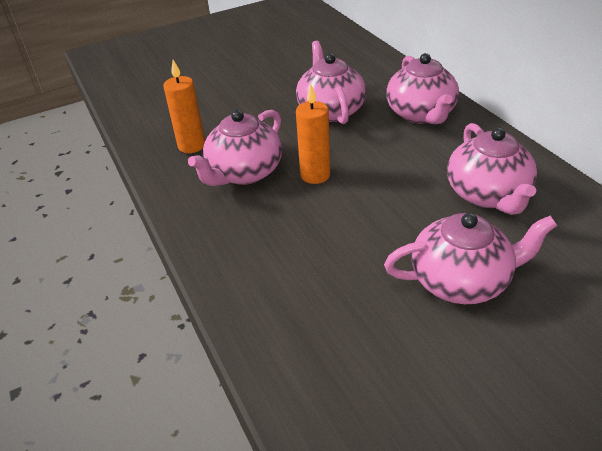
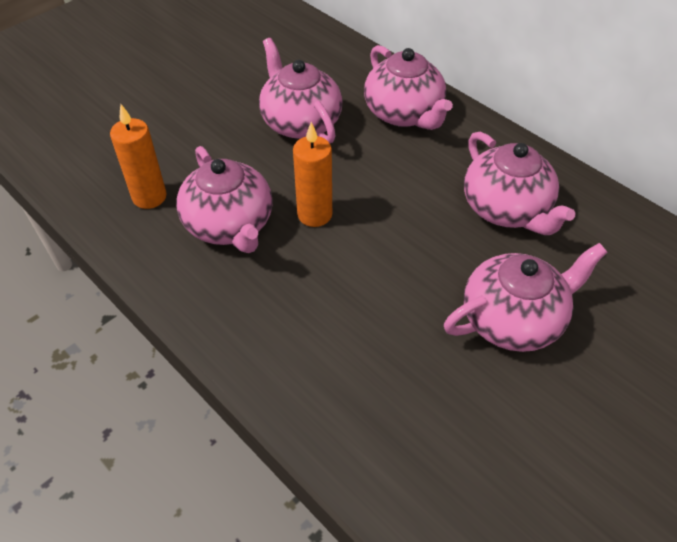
camera: 20 degrees left, 10 degrees up
pink teapot [188,110,282,186] -> pink teapot turned 45 degrees counterclockwise [176,146,273,253]

